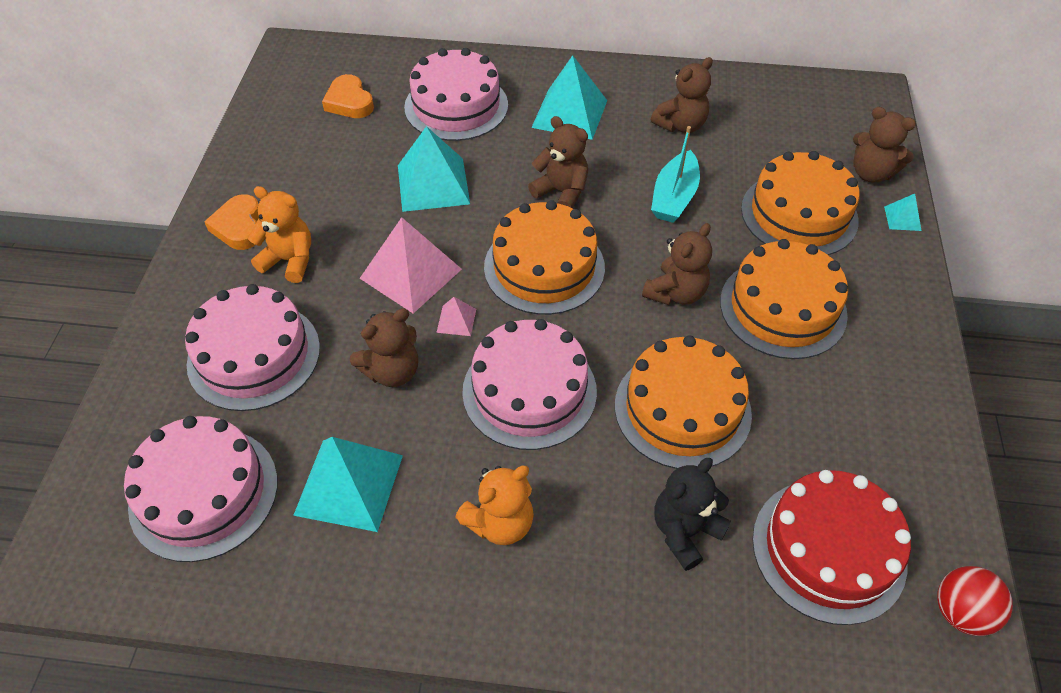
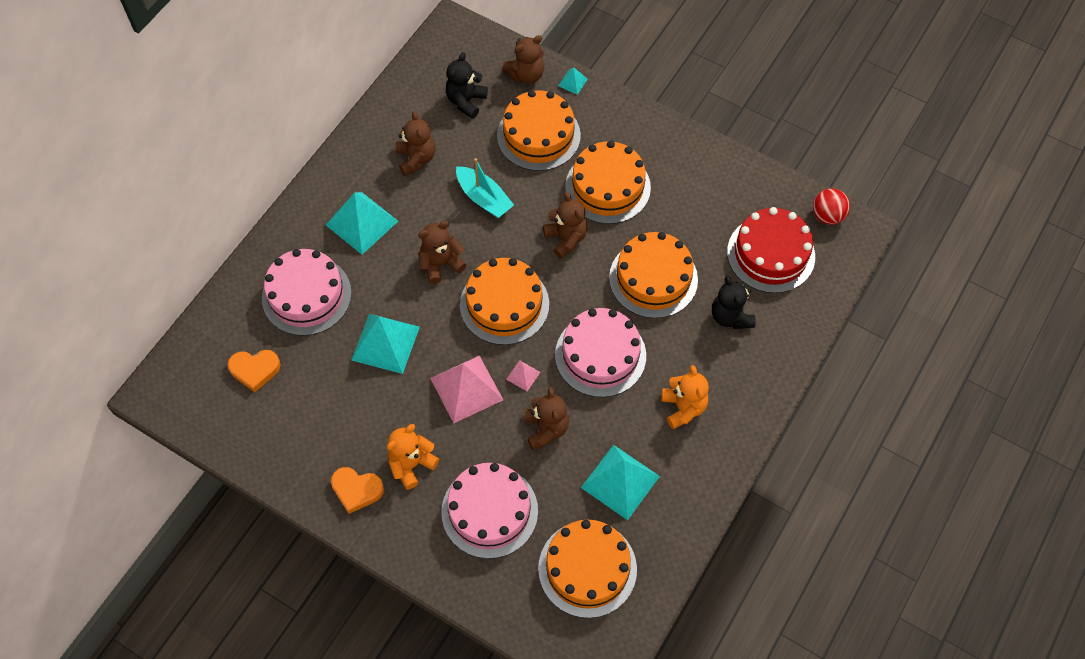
camera: 65 degrees left, 10 degrees up
pink cake [124,416,278,562] -> orange cake [538,520,637,618]
none -> black teddy bear [446,52,488,119]

